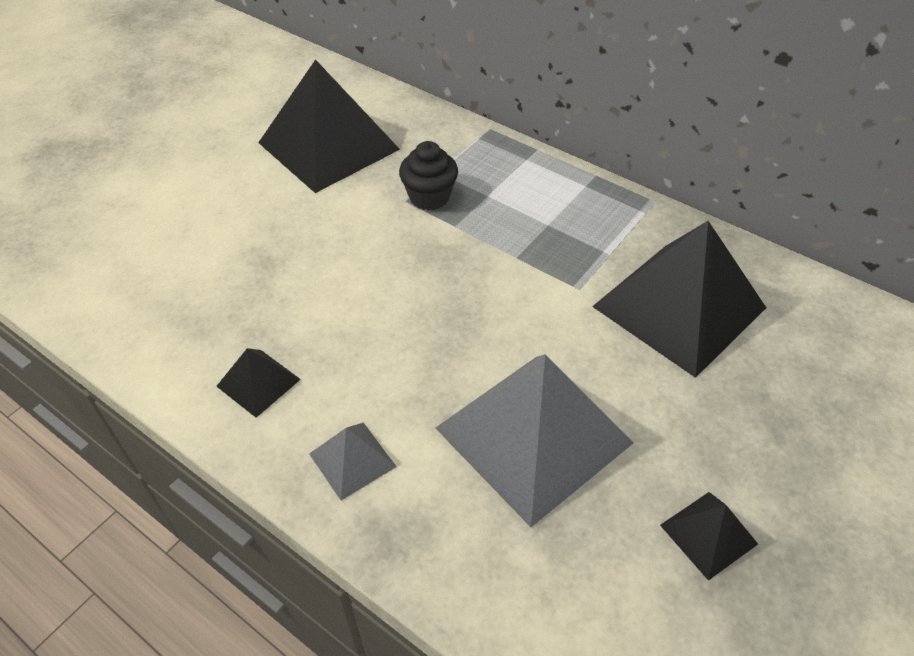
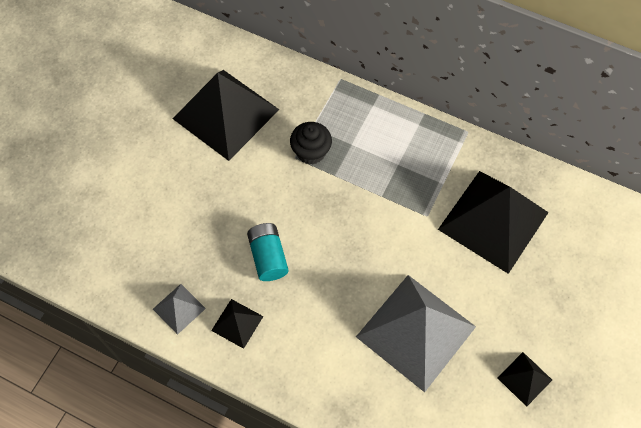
camera: 10 degrees left, 15 degrees up
grey pyramid [309,423,397,501] -> grey pyramid moved to [153,284,206,335]
none -> turquoise battery [247,223,289,281]

